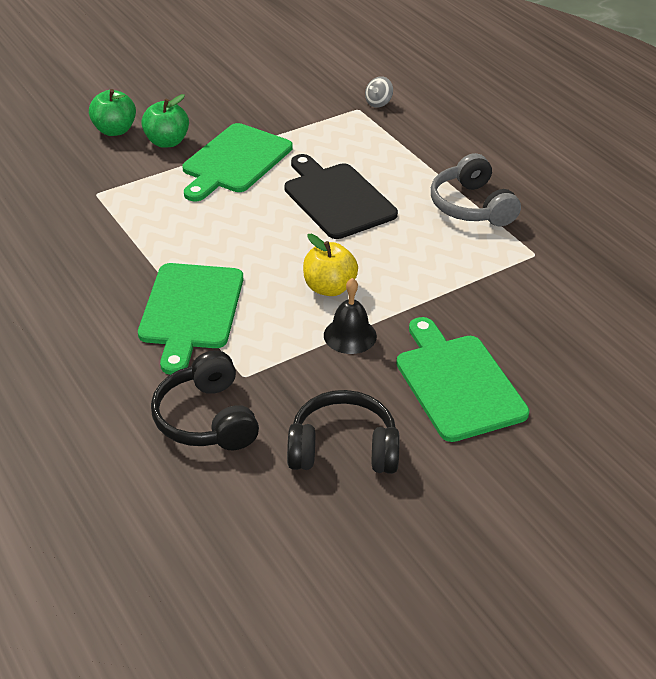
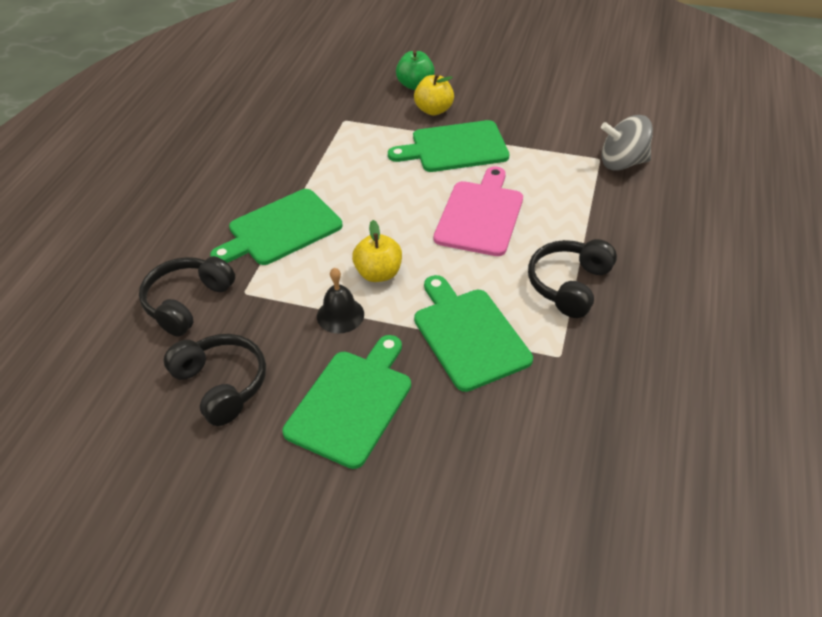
camera: 50 degrees right, 5 degrees up
green apple [141,94,189,148] -> yellow apple [414,74,454,116]
black cutting board [285,154,398,239] -> pink cutting board [434,166,523,256]
grey spinning top [365,76,393,108] -> grey spinning top [601,115,653,171], size x1.99
grey headphones [431,153,521,227] -> black headphones [528,239,617,318]
none -> green cutting board [414,275,533,392]

